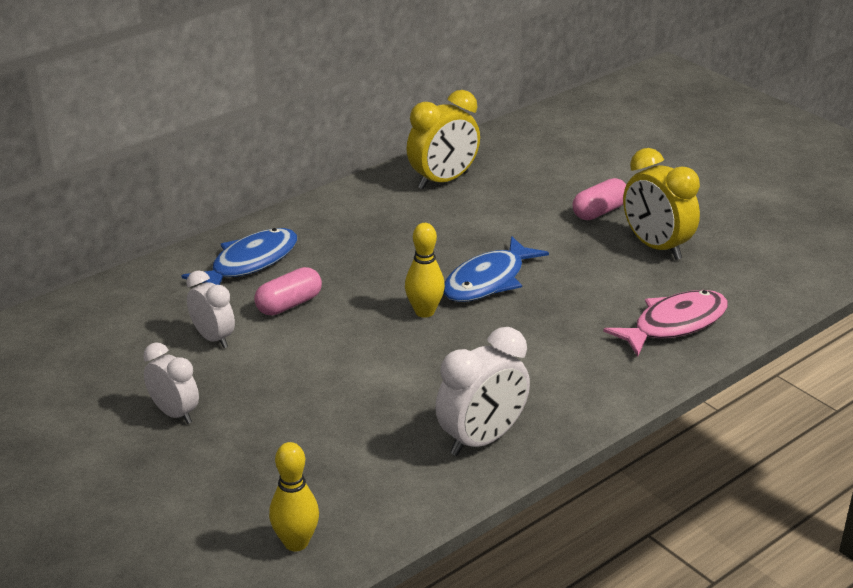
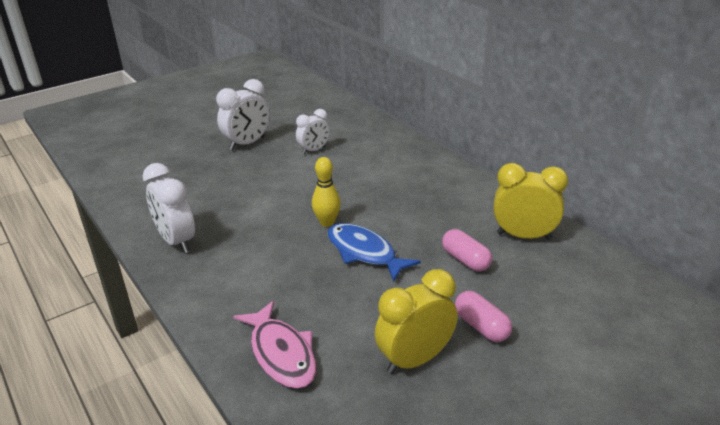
camera: 95 degrees right, 0 degrees up
white clock [143,342,199,424] -> white clock [216,79,270,150], size x1.55
blue fish [181,228,297,285] -> none
pink capsule [254,267,322,315] -> pink capsule moved to [442,229,492,271]
yellow bowling pin [269,442,319,551] -> none
yellow clock [407,90,480,189] -> yellow clock turned 135 degrees clockwise [494,163,568,240]

